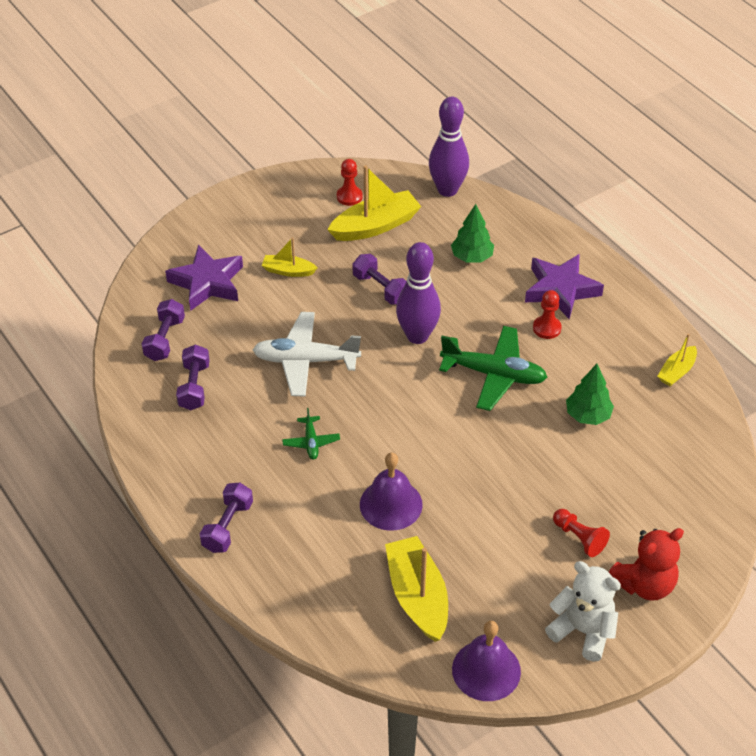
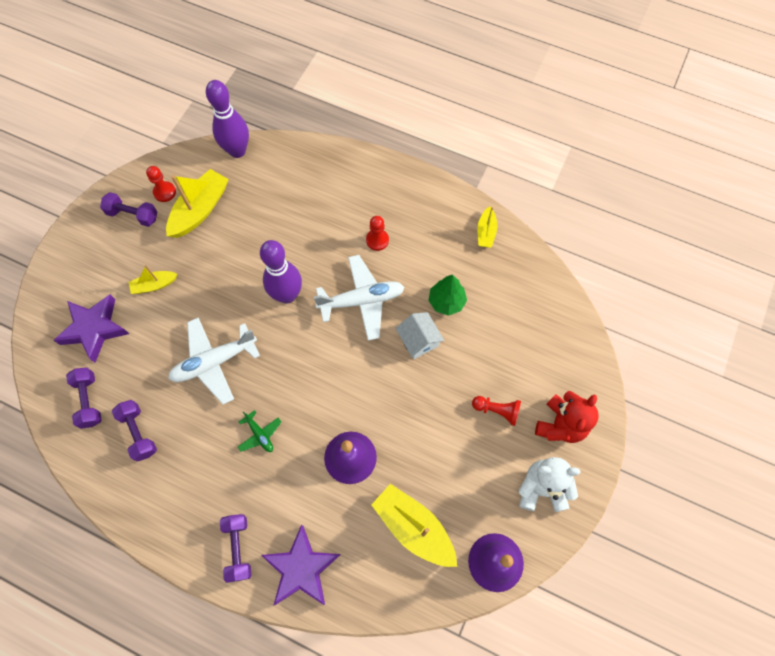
camera: 30 degrees left, 20 degrees up
purple dumbbell [353,254,407,305] -> purple dumbbell moved to [100,192,157,227]
green plane [439,326,547,411] -> white plane [314,255,404,341]
green tree [451,204,494,263] -> none
purple star [525,254,604,319] -> purple star moved to [261,525,341,606]
none -> white house [395,312,444,359]

